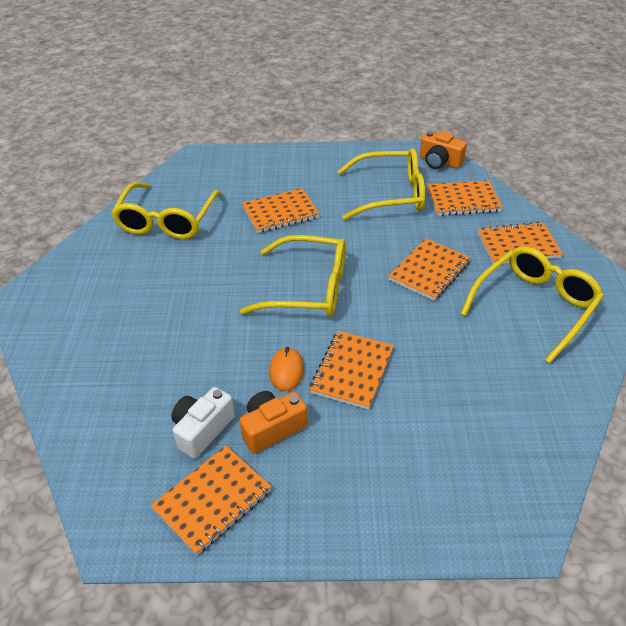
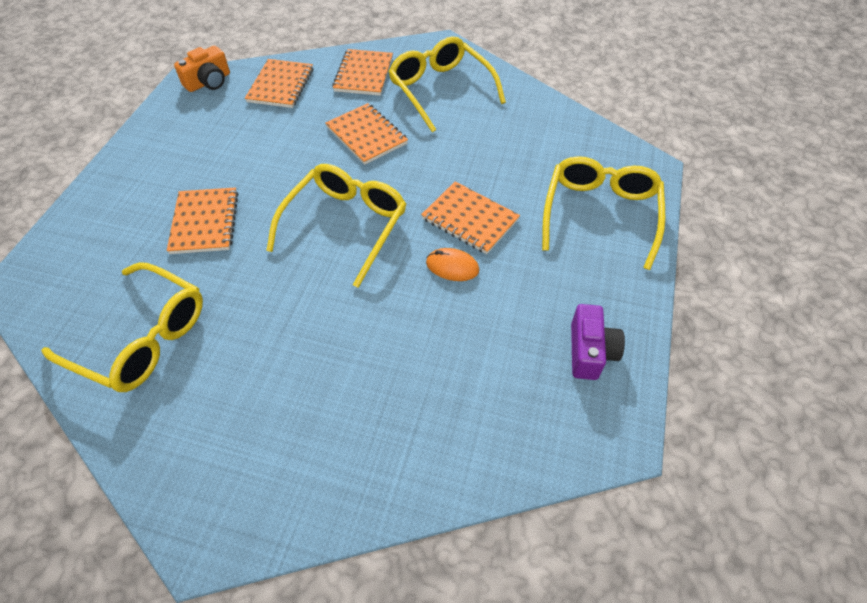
camera: 75 degrees left, 10 degrees up
orange notebook [151,446,272,555] -> purple camera [571,304,625,380]
white camera [171,387,235,459] -> none
orange camera [239,391,308,453] -> none
yellow glasses [337,148,425,220] -> yellow glasses moved to [542,156,665,270]

